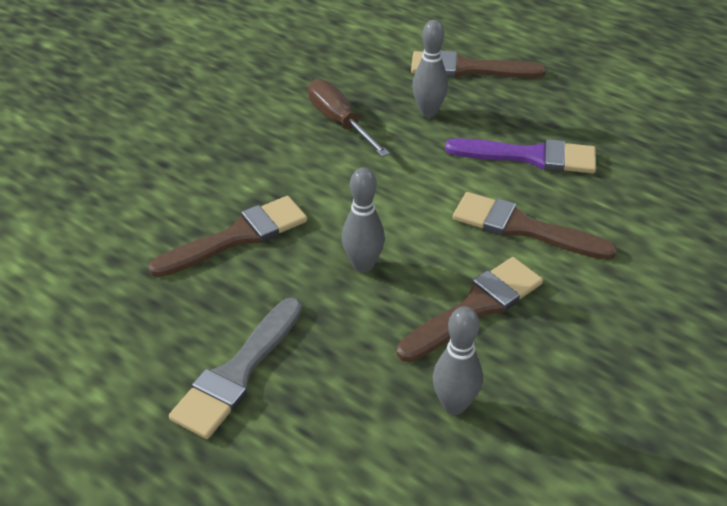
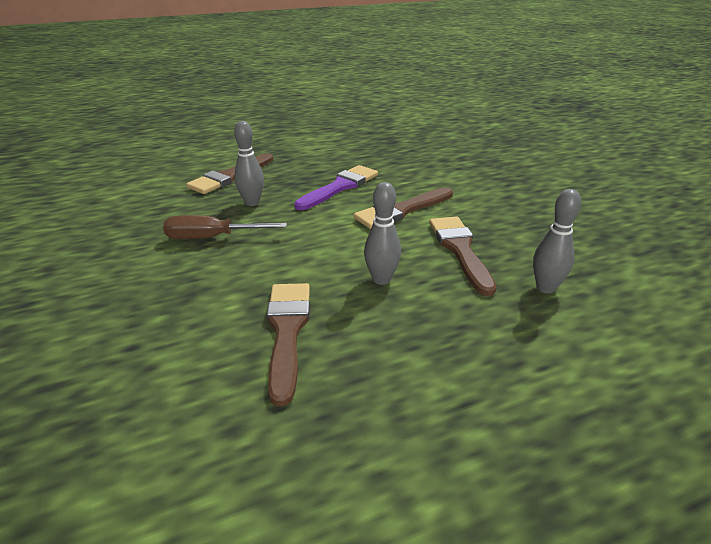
camera: 60 degrees left, 10 degrees down
grey brush [169,298,302,439] -> none

